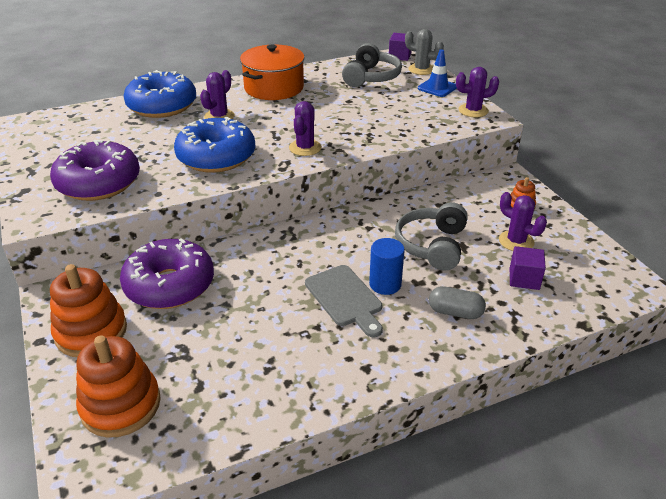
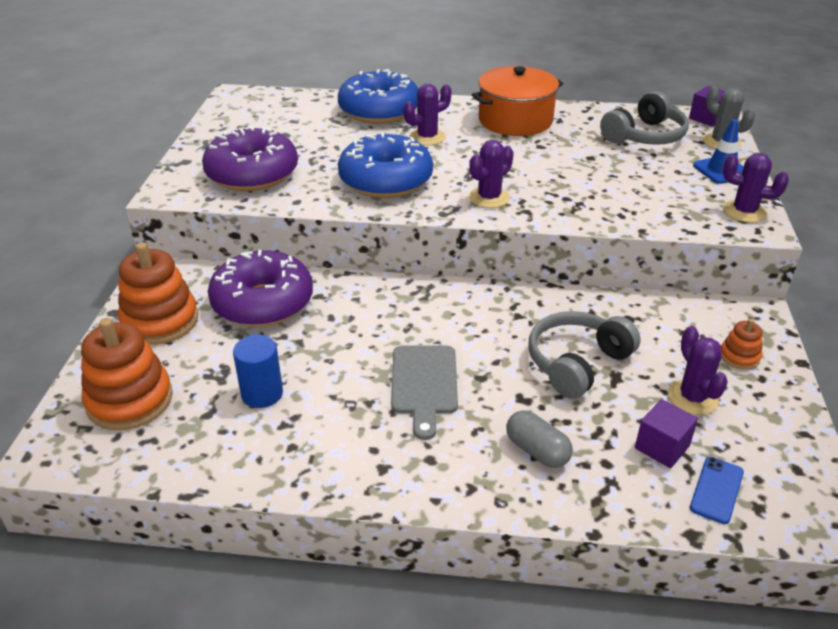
camera: 30 degrees right, 0 degrees up
blue cylinder [369,238,405,295] -> blue cylinder moved to [233,335,283,408]
none -> blue phone [690,457,744,524]

